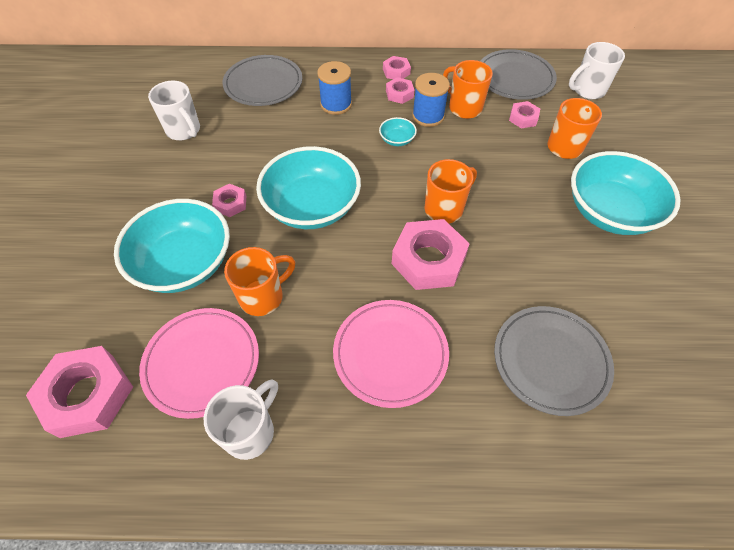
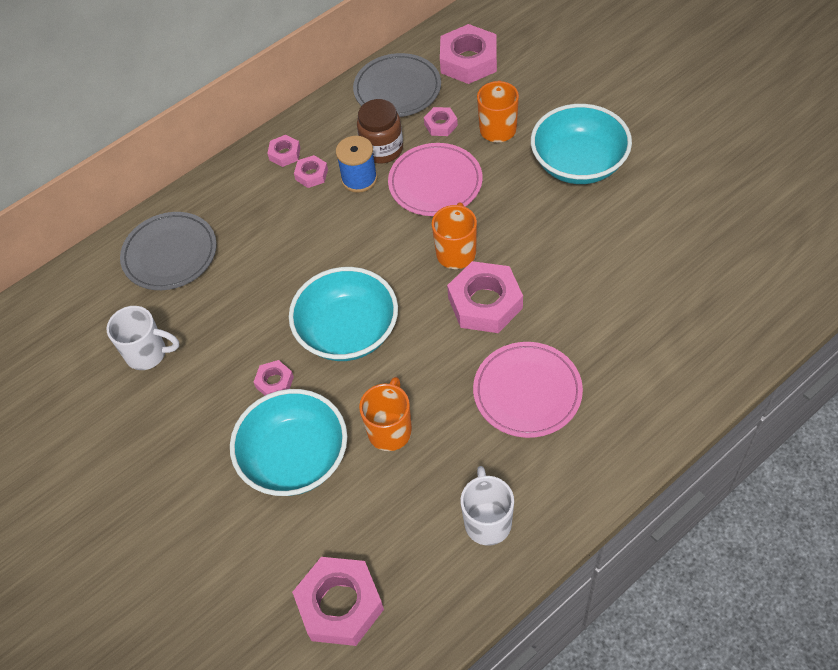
camera: 35 degrees left, 0 degrees up
pink plate [139,308,259,419] -> pink plate moved to [388,143,483,216]
blue spool [317,61,352,115] -> none
turquoise bowl [379,117,417,146] -> none
orange mug [443,60,493,119] -> brown jar [357,99,403,163]
grey plate [494,306,614,416] -> none
white mug [569,42,625,99] -> pink nut [440,24,497,84]

